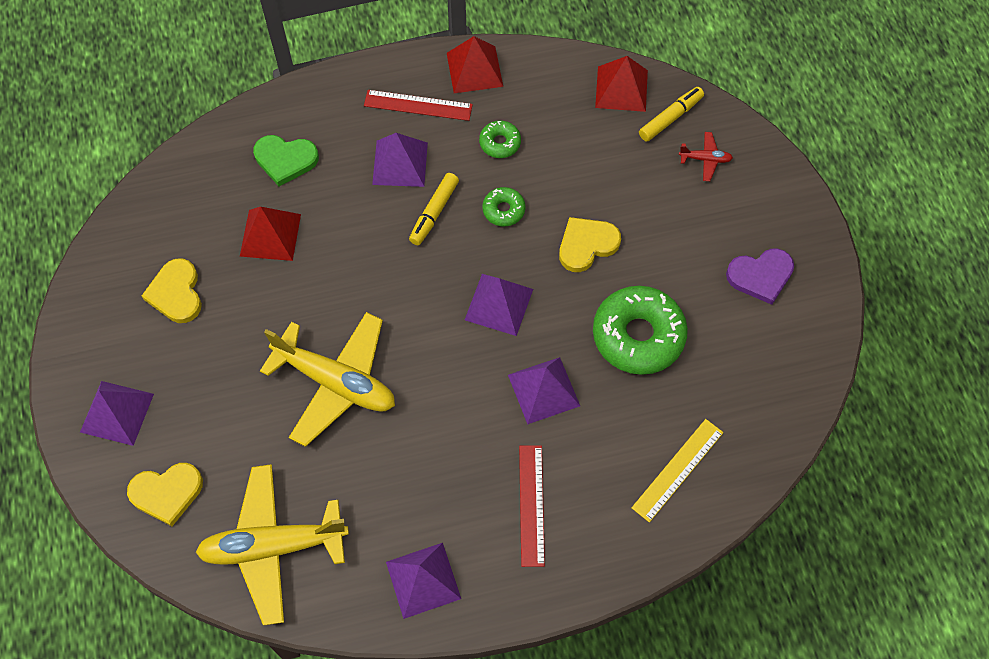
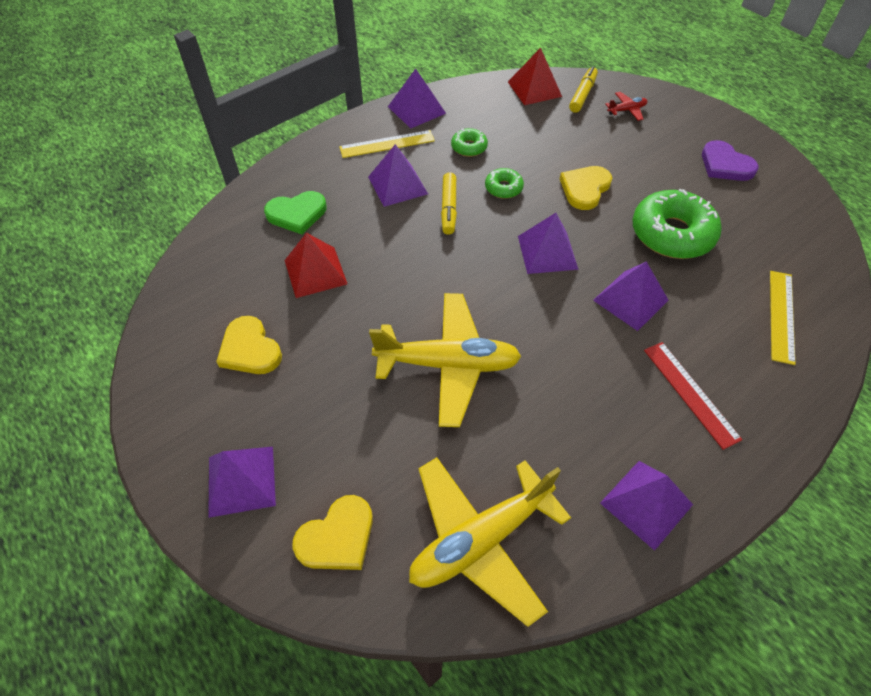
camera: 25 degrees left, 10 degrees down
red ruler [364,90,473,121] -> yellow ruler [339,130,435,158]
red pyramid [447,36,503,93] -> purple pyramid [388,68,446,129]
purple heart [726,249,794,305] -> purple heart turned 90 degrees clockwise [702,140,759,181]

